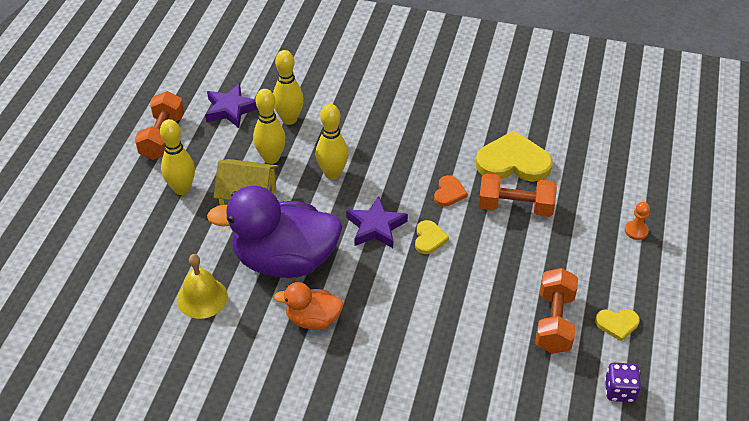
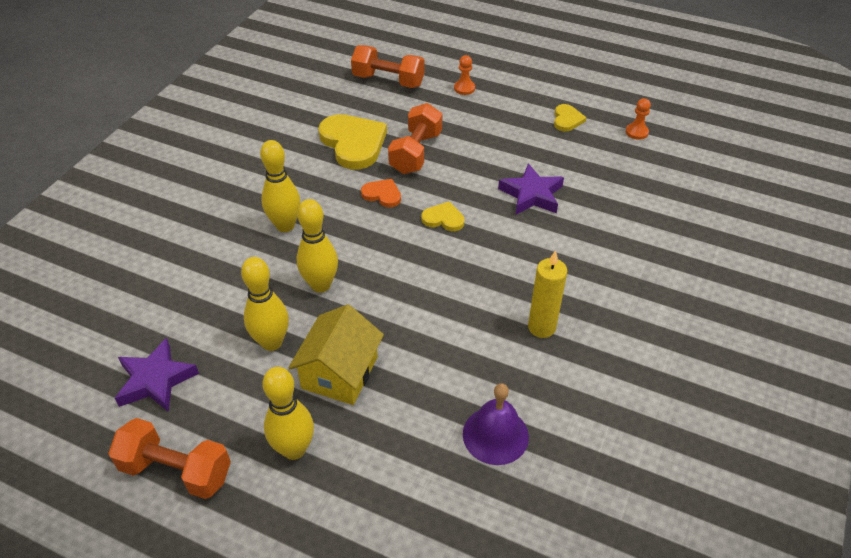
camera: 80 degrees left, 0 degrees up
yellow bell [177,254,228,319] -> purple bell [463,384,529,465]
purple duck [207,186,343,278] -> none
yellow bowling pin [273,50,304,125] -> yellow bowling pin moved to [260,140,301,232]
orange duck [274,282,343,330] -> yellow candle [528,250,567,338]
purple star [346,196,408,248] -> purple star moved to [498,164,564,214]
yellow heart [475,130,553,182] -> yellow heart turned 135 degrees clockwise [318,114,387,170]
orange dumbbell [535,268,578,354] -> orange dumbbell moved to [351,45,425,88]
purple dice [605,363,641,402] -> orange pawn [626,98,651,140]

